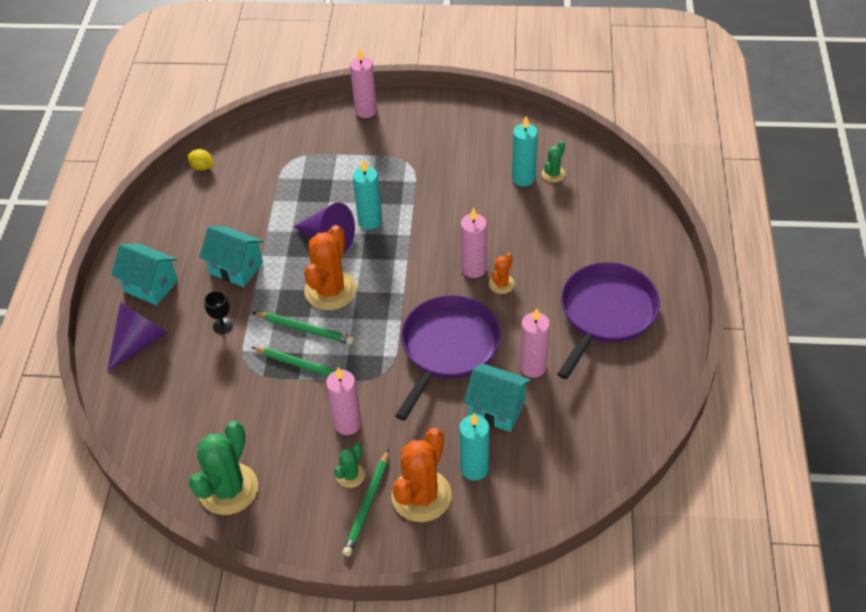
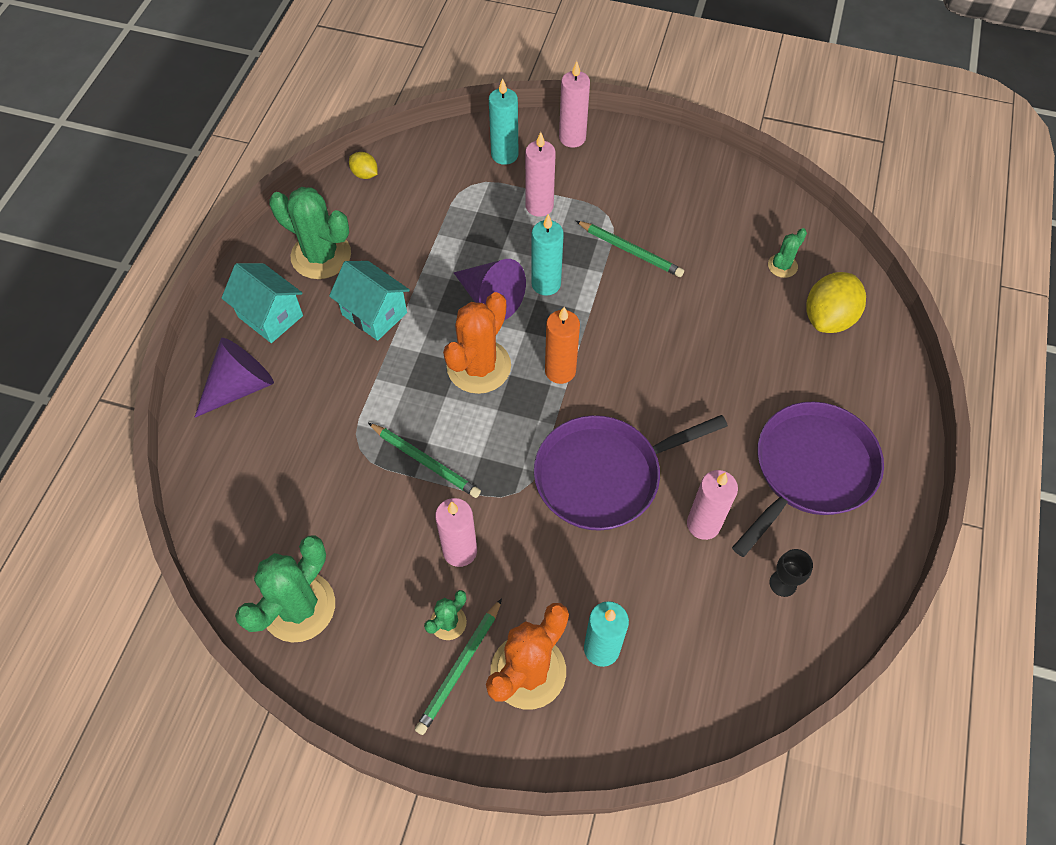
camera: 10 degrees right, 10 degrees up
black goblet [204,290,233,334] -> black goblet moved to [769,549,813,597]
green pencil [252,312,354,345] -> green pencil moved to [576,221,684,277]
purple pan [395,295,501,421] -> purple pan turned 150 degrees counterclockwise [534,415,728,531]
pink candle [461,208,487,278] -> pink candle moved to [525,132,556,217]
turquoise house [463,364,531,432] -> none
orange cactus [489,253,515,294] -> none
turquoise candle [512,116,538,187] -> turquoise candle moved to [489,78,518,165]
none -> green cactus [269,187,351,279]
none -> orange candle [545,307,580,384]
none -> yellow lemon [806,272,866,333]

